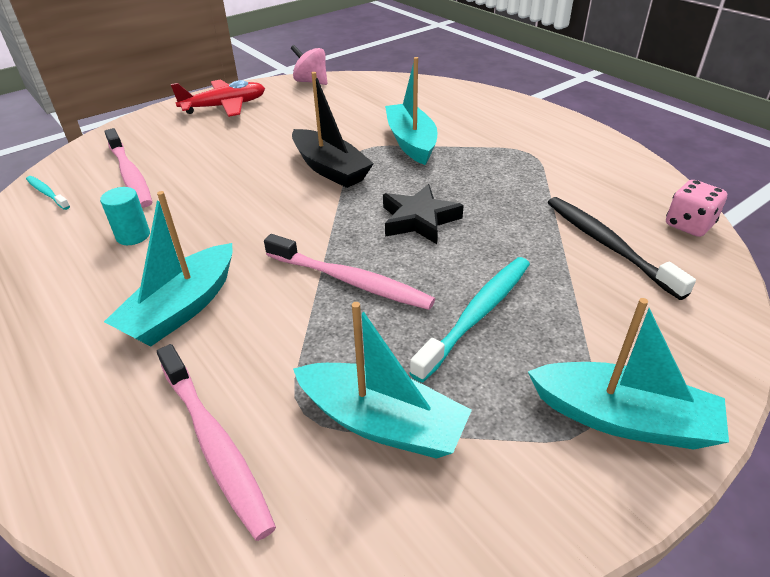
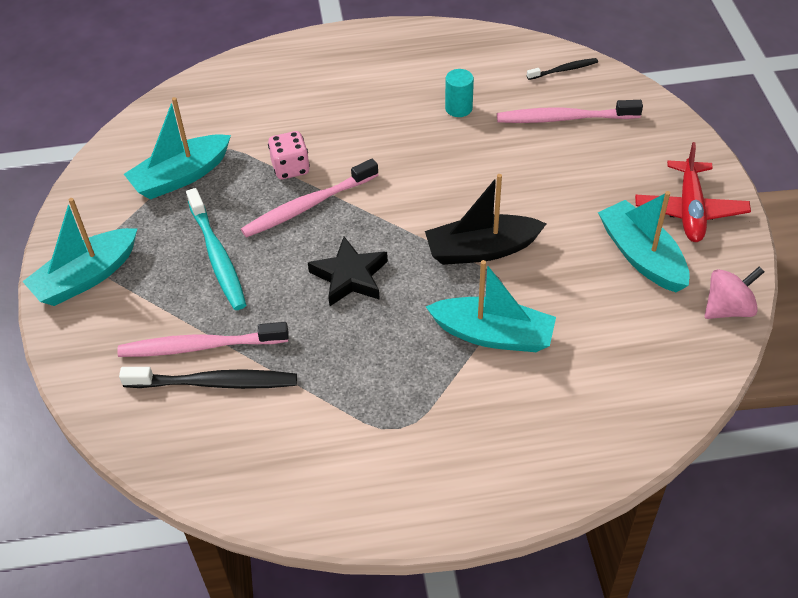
camera: 120 degrees right, 10 degrees up
turquoise toothbrush [26,176,70,210] -> black toothbrush [527,58,598,80]
turquoise boat [104,191,233,346] -> turquoise boat moved to [598,191,690,292]
pink toothbrush [157,344,276,541] -> pink toothbrush moved to [117,322,289,357]
pink dice [666,180,727,237] -> pink dice moved to [268,131,310,179]

